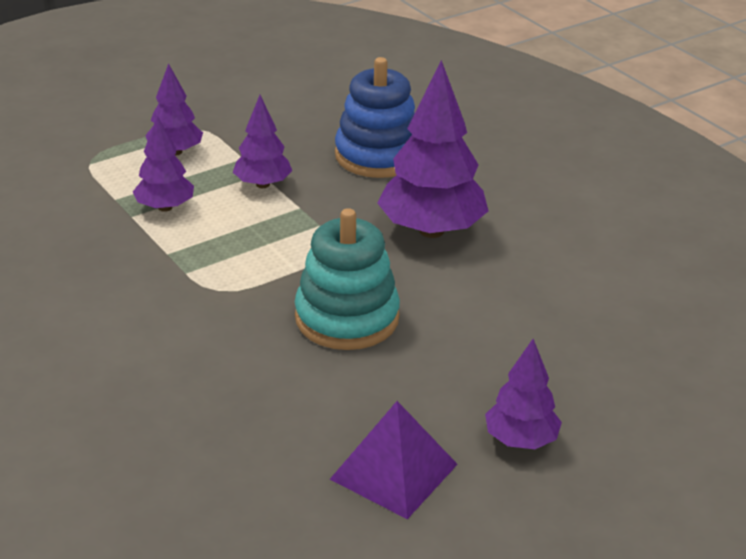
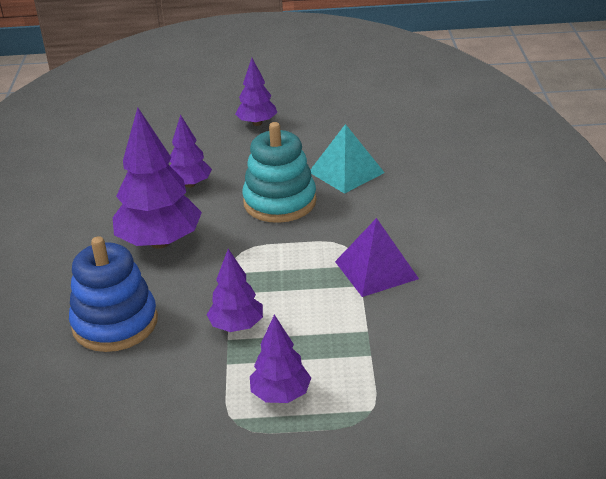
camera: 145 degrees left, 0 degrees up
purple tree [133,116,194,212] -> purple tree moved to [170,114,212,188]
purple pyramid [330,401,458,519] -> purple pyramid moved to [335,218,419,297]
none -> turquoise pyramid [310,124,385,194]

